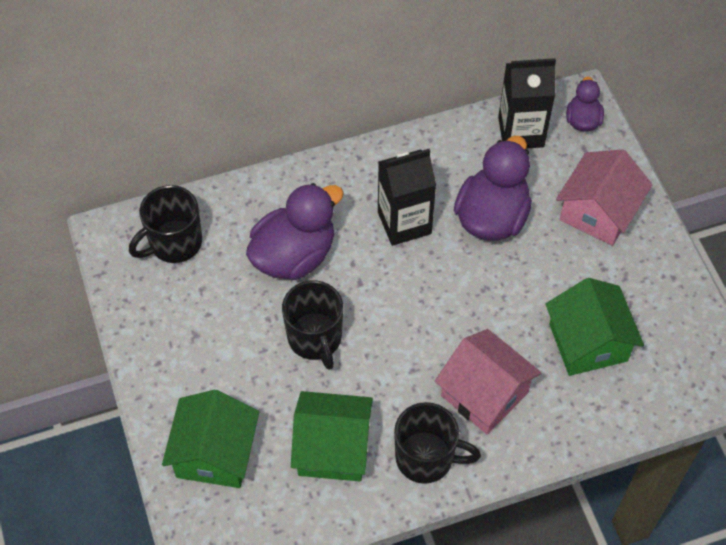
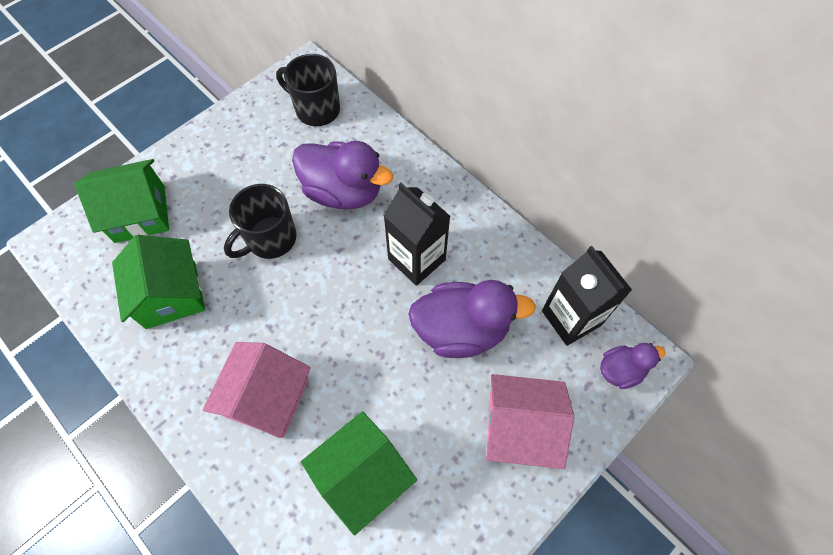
camera: 65 degrees right, 5 degrees up
black mug [394,402,481,484] -> none

